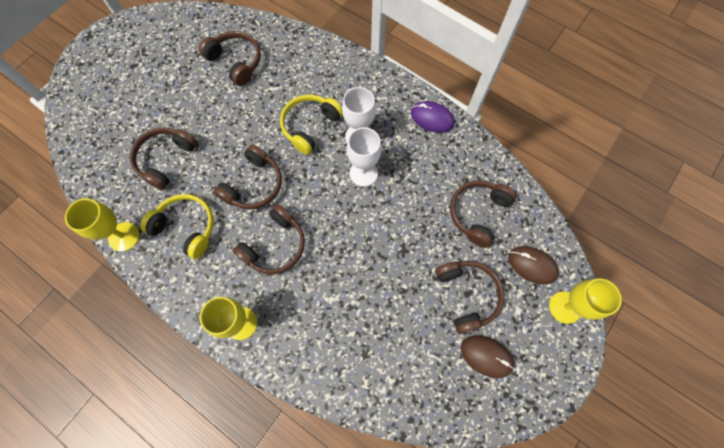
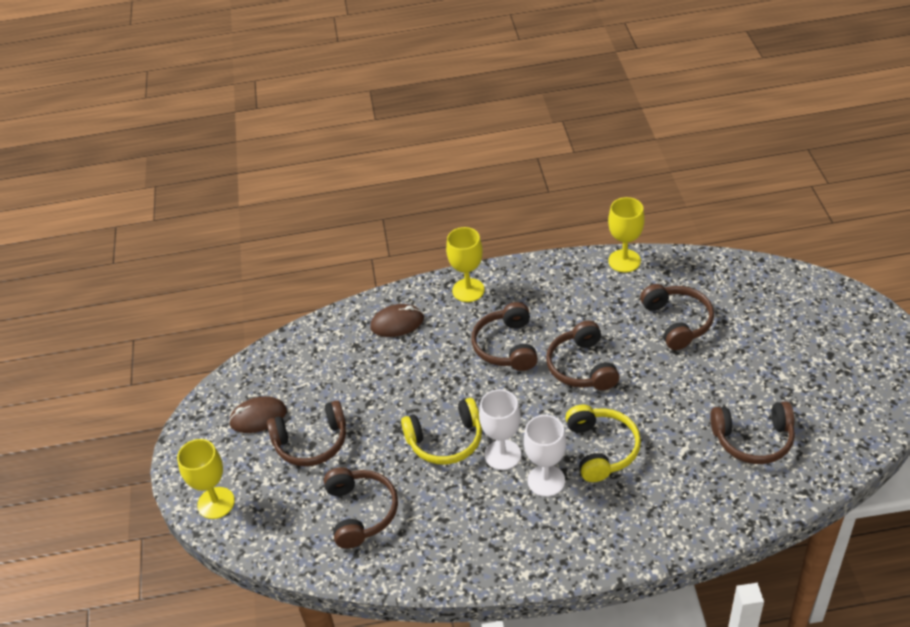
camera: 140 degrees right, 25 degrees down
yellow headphones [140,194,214,259] -> yellow headphones moved to [401,398,482,465]
purple mouse [411,101,455,133] -> none
brown headphones [435,261,504,334] -> brown headphones turned 45 degrees counterclockwise [267,400,346,466]
brown mouse [508,246,559,285] -> brown mouse moved to [370,304,424,337]

